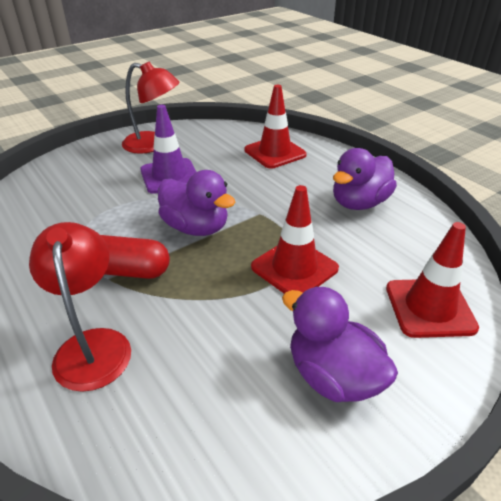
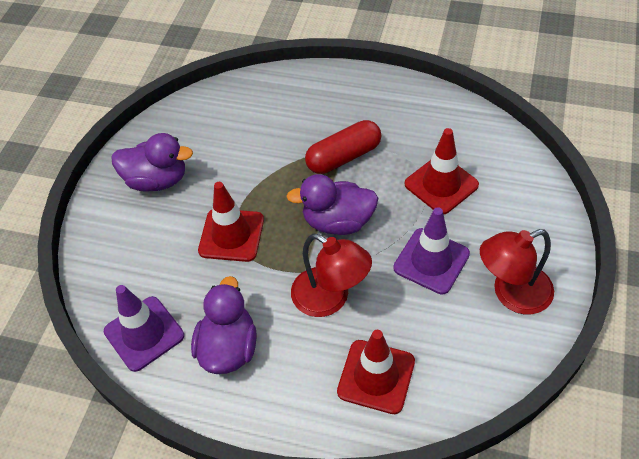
camera: 145 degrees right, 15 degrees up
red lamp [29,222,131,392] -> red lamp moved to [291,233,372,317]
red traffic cone [386,222,479,338] -> red traffic cone moved to [405,128,479,215]
none -> purple traffic cone [104,285,184,372]

